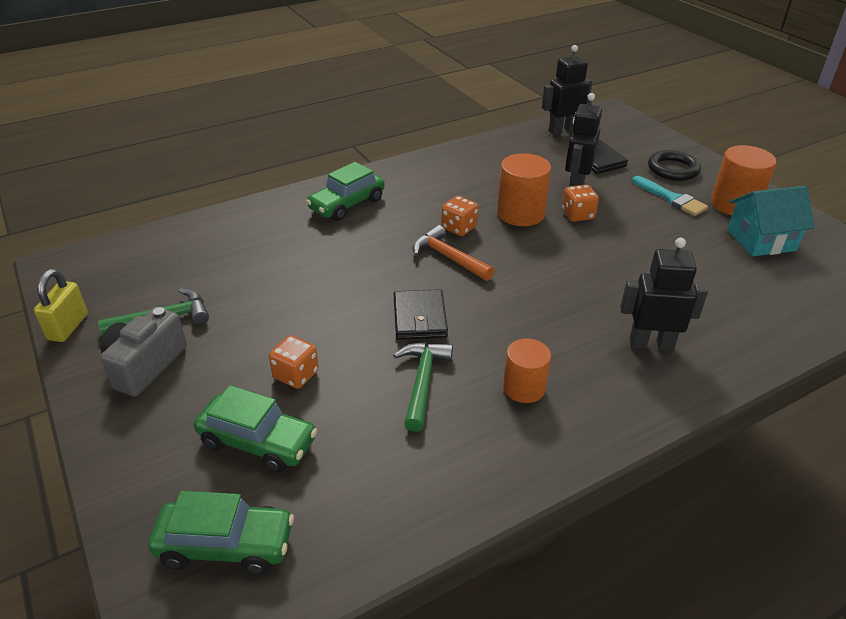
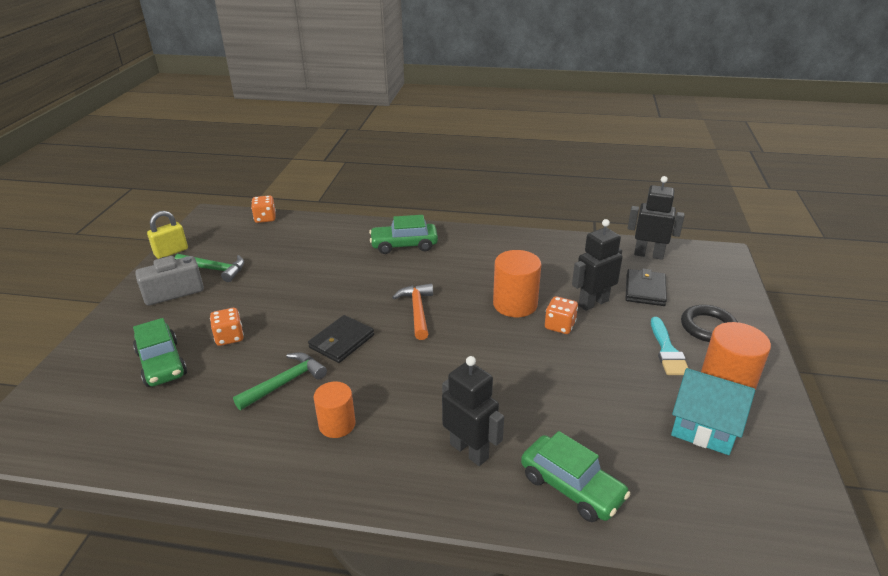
camera: 40 degrees right, 5 degrees down
green car [148,491,294,574] -> green car moved to [521,431,630,522]
orange dice [441,196,478,236] -> orange dice moved to [251,195,276,223]

